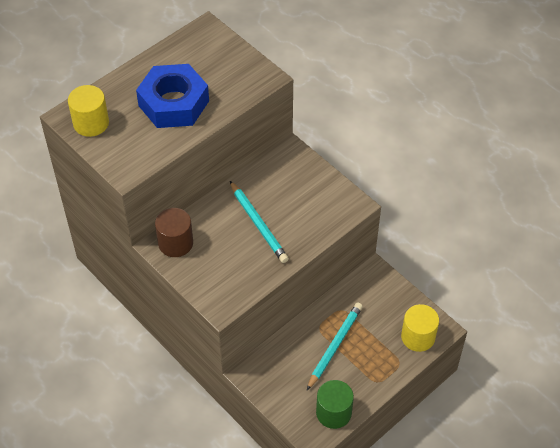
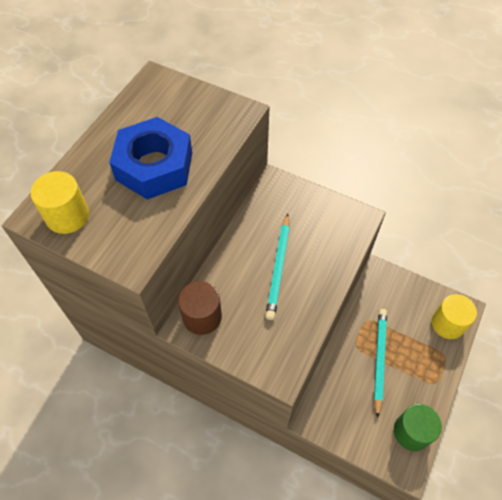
camera: 20 degrees left, 5 degrees up
turquoise pencil [230,181,289,263] -> turquoise pencil turned 60 degrees clockwise [265,213,290,320]

